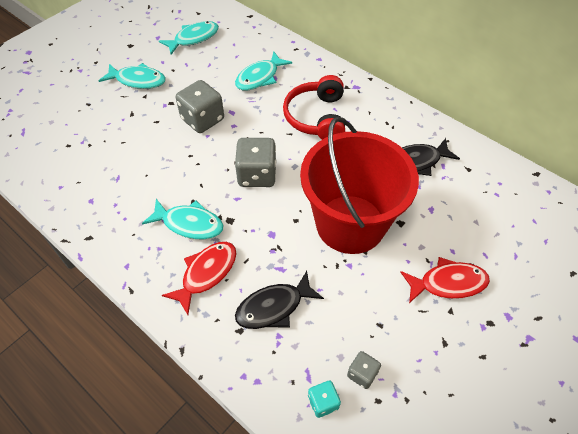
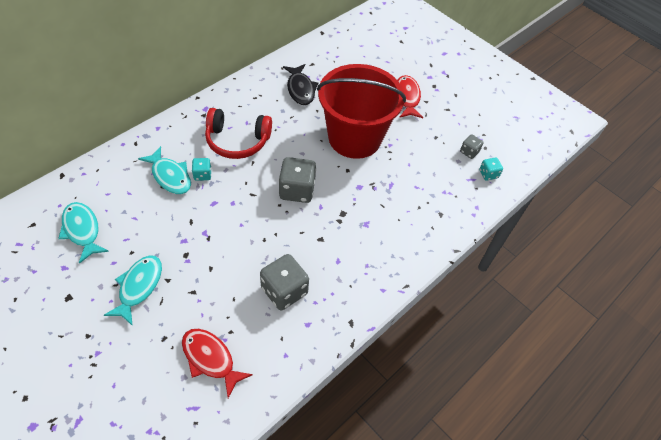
camera: 90 degrees left, 0 degrees up
turquoise fish [142,199,224,239] -> none
red fish [162,242,237,315] -> red fish moved to [182,329,253,398]
grey dice [176,80,224,133] -> grey dice moved to [260,254,309,311]
black fish [235,271,324,329] -> none
none -> turquoise dice [192,158,212,181]

